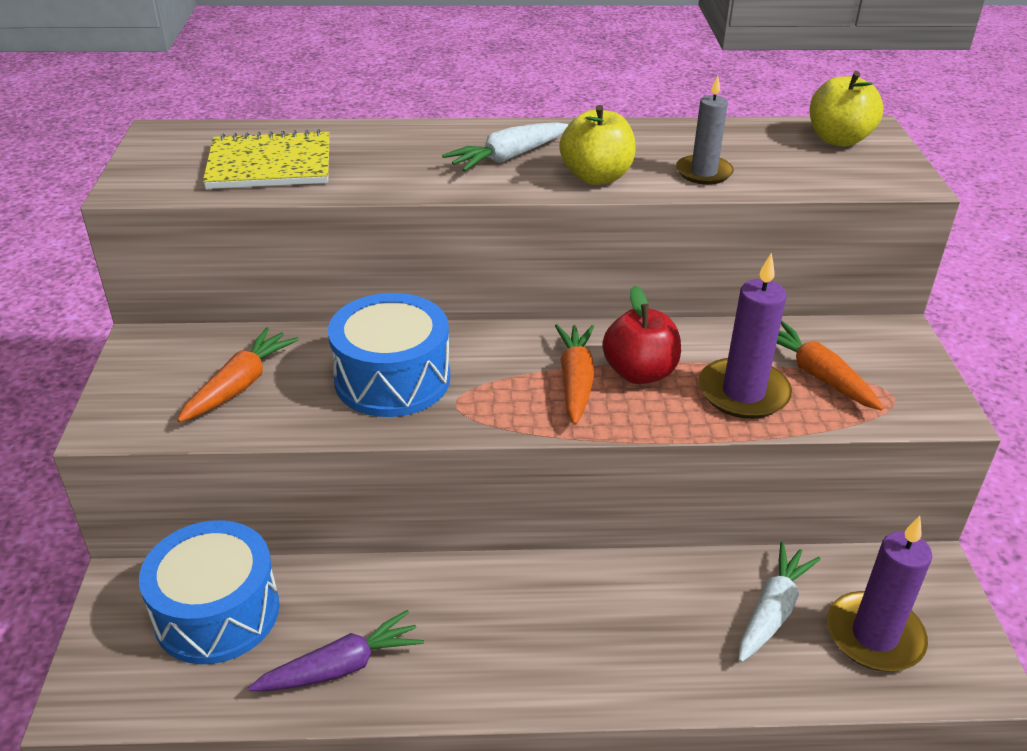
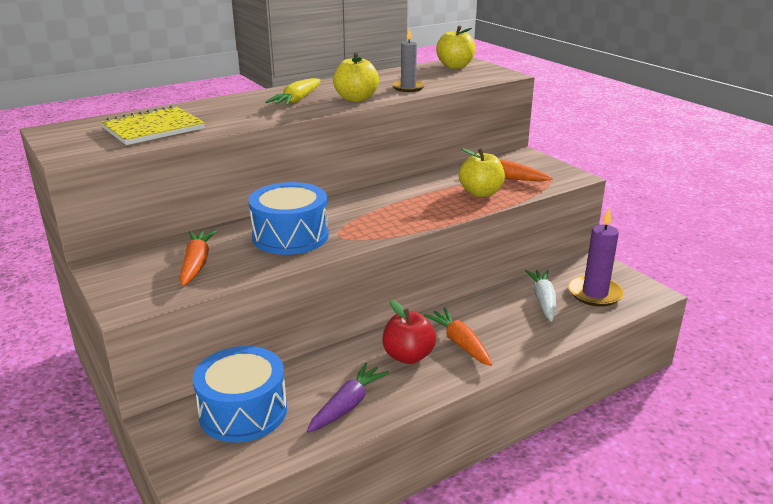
camera: 30 degrees left, 10 degrees down
white carrot [442,122,569,172] -> yellow carrot [265,78,321,106]
orange carrot [555,324,594,425] -> orange carrot moved to [423,308,492,366]
red apple [602,285,681,384] -> red apple moved to [383,300,436,364]
purple candle [698,253,792,419] -> yellow apple [459,148,505,197]

